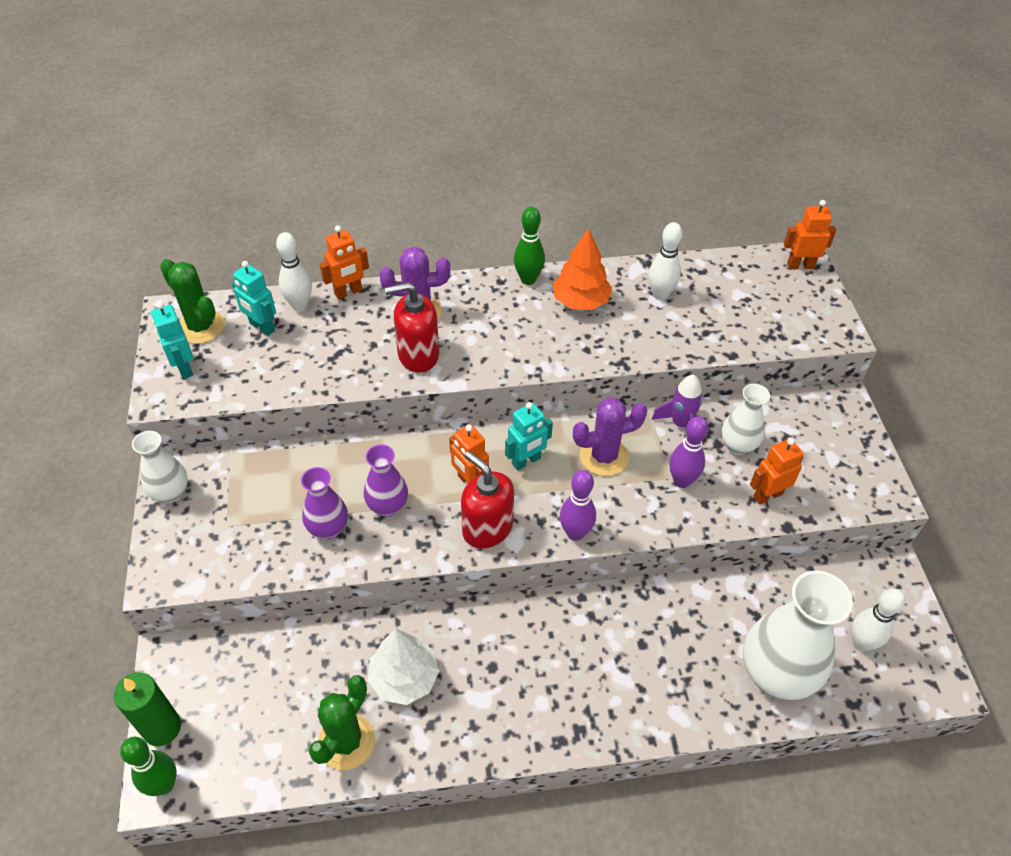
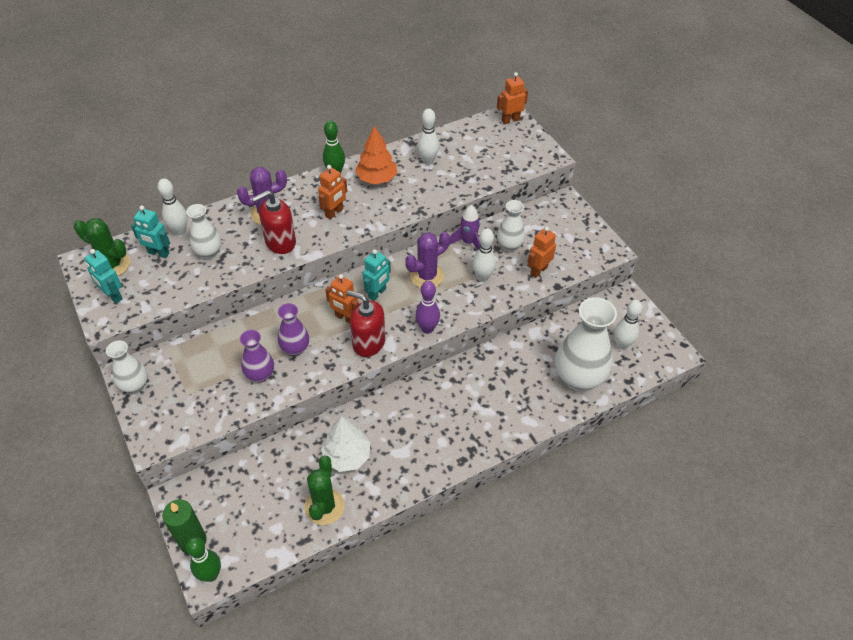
camera: 20 degrees left, 0 degrees up
orange robot [320,226,369,300] -> orange robot moved to [318,165,347,219]
purple bowling pin [670,416,708,488] -> white bowling pin [472,228,496,282]
none -> white vase [186,204,221,259]

